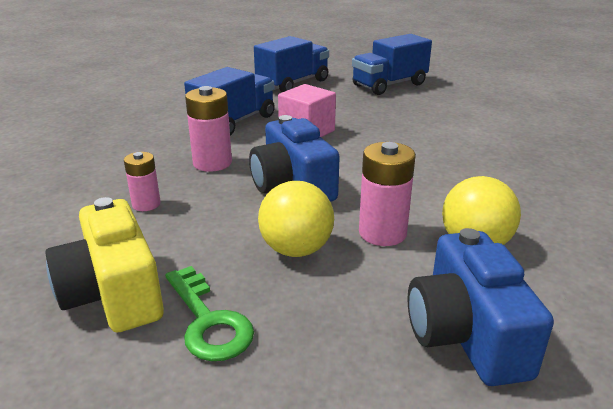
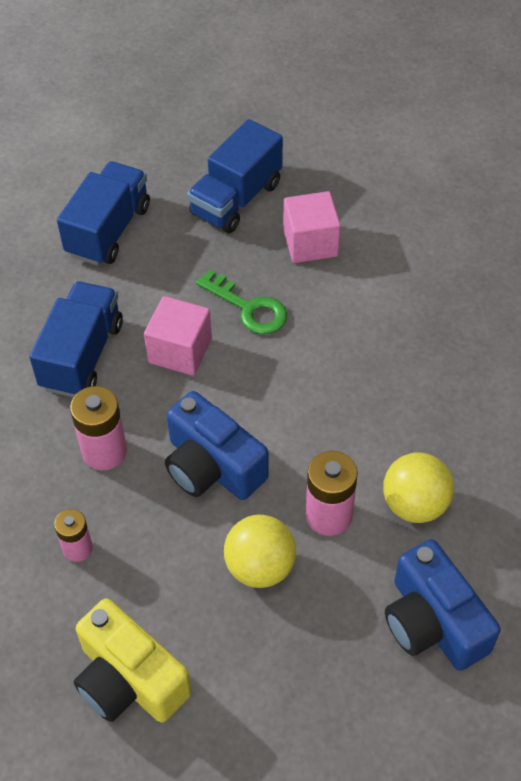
camera: 20 degrees left, 25 degrees up
green key [165,266,254,361] -> green key moved to [196,270,287,334]
none -> pink cube [283,191,341,263]

